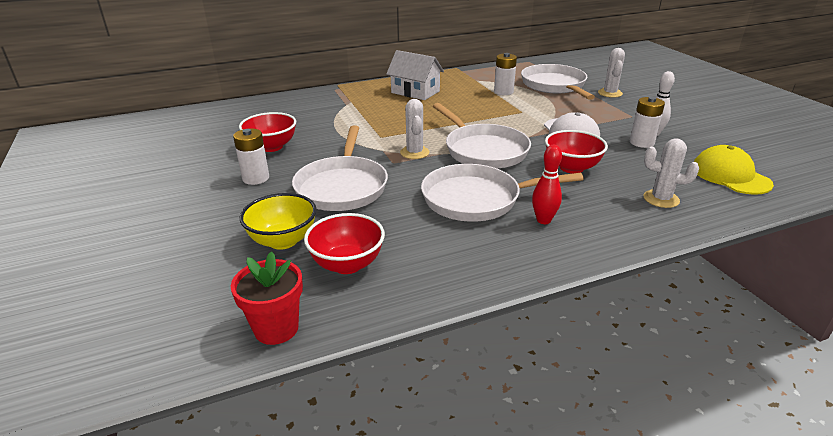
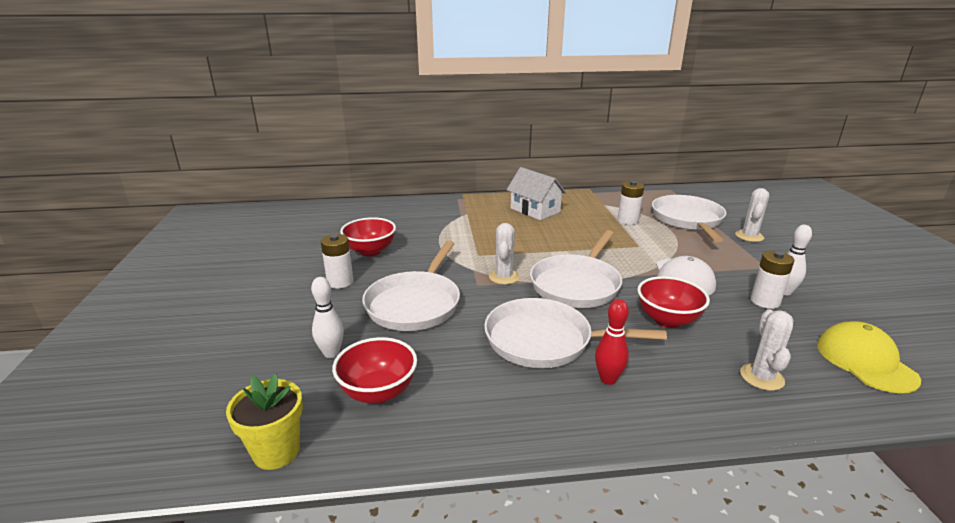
camera: 15 degrees right, 5 degrees down
red flower pot [231,251,303,345] -> yellow flower pot [226,374,303,470]
yellow bowl [240,193,316,250] -> white bowling pin [311,277,344,358]
white pan [433,103,531,169] -> white pan turned 45 degrees clockwise [530,230,622,308]
white cactus [643,139,699,208] -> white cactus turned 60 degrees clockwise [740,309,793,391]

